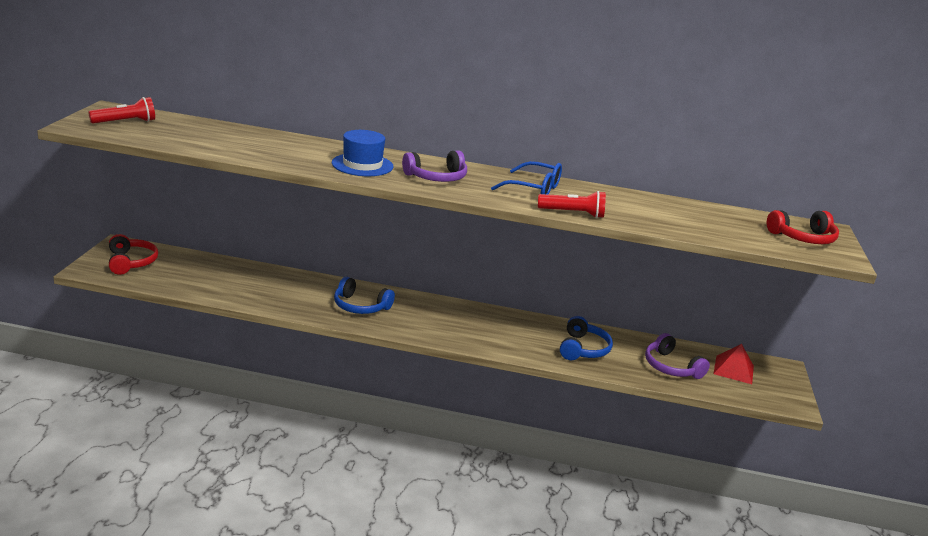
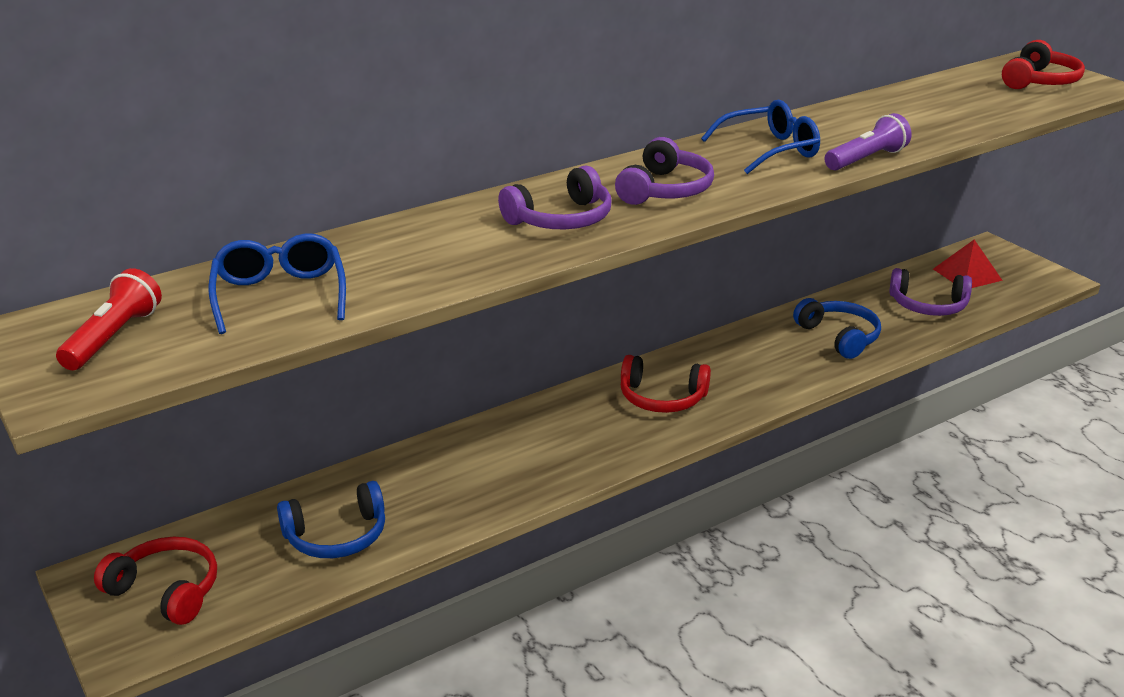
camera: 40 degrees left, 5 degrees up
blue hat [332,130,394,176] -> purple headphones [498,166,612,229]
blue headphones [334,277,395,314] -> blue headphones moved to [277,481,385,558]
red flashlight [538,191,606,218] -> purple flashlight [825,113,912,170]
none -> blue glasses [209,233,346,334]
none -> red headphones [621,355,711,413]

